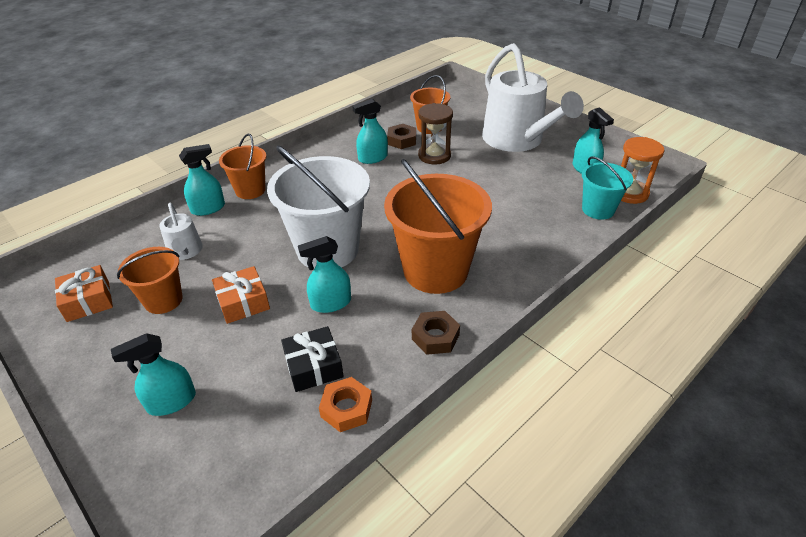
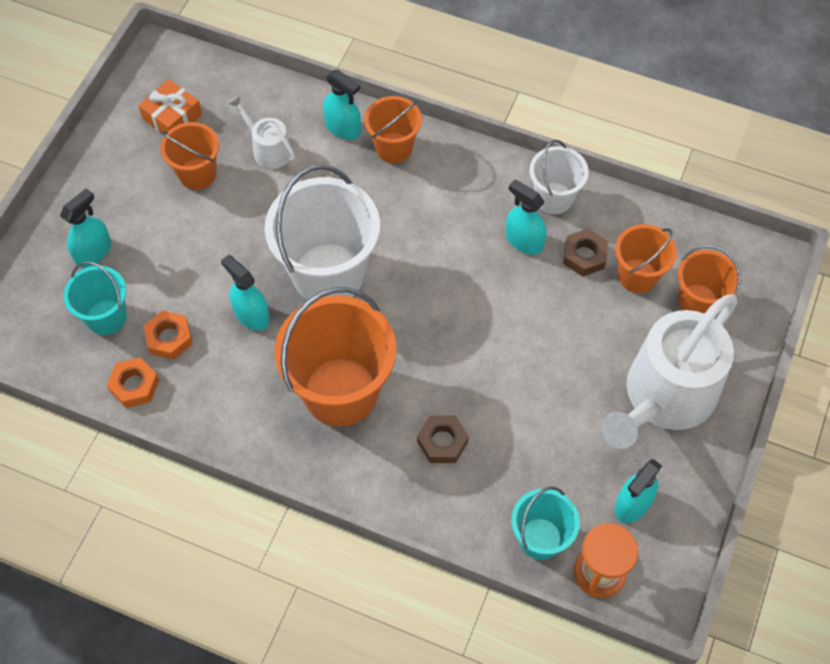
camera: 65 degrees right, 20 degrees up
turquoise spray bottle [111,333,196,416] -> turquoise spray bottle turned 90 degrees clockwise [60,188,111,268]
white watering can [159,202,203,260] -> white watering can turned 90 degrees clockwise [228,95,295,169]
orange gift [212,266,270,324] -> none
black gift [281,326,344,392] -> orange nut [144,310,192,360]
brown nut [412,311,460,355] -> brown nut moved to [417,415,469,463]
brown hourglass [418,103,453,164] -> none
none -> turquoise bucket [63,261,127,335]
none -> white bucket [529,140,589,214]
none -> orange bucket [678,245,741,314]

